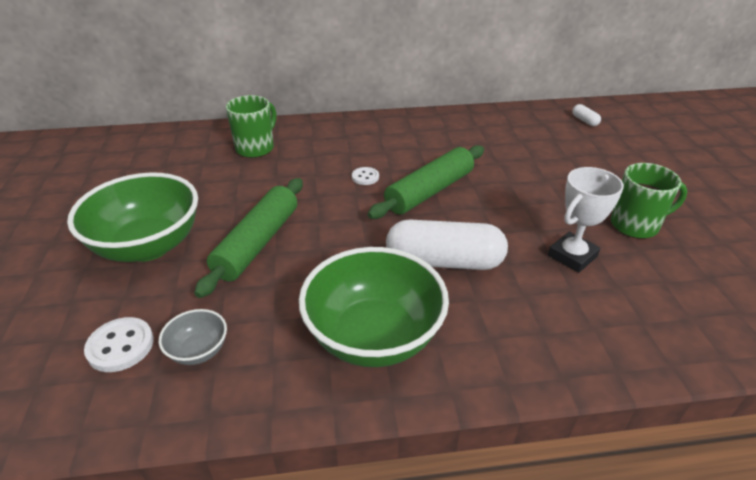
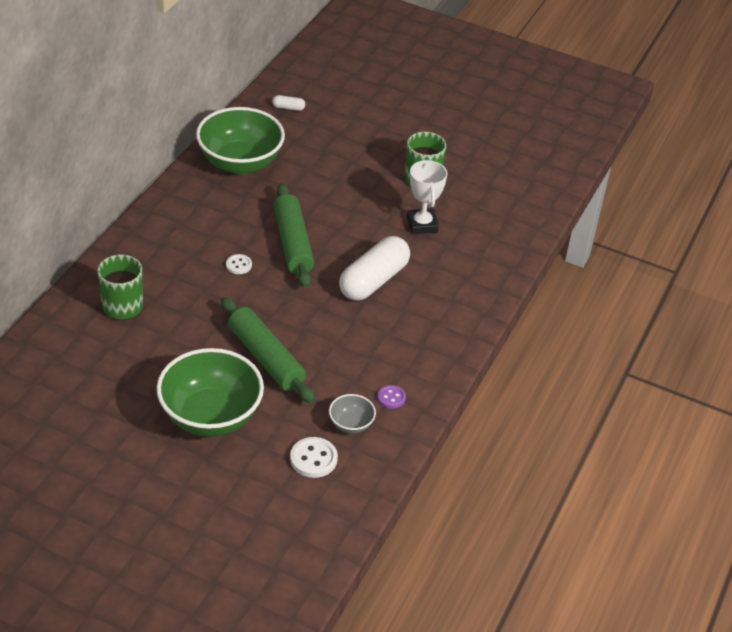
camera: 60 degrees left, 5 degrees up
green bowl [299,247,449,367] -> green bowl moved to [196,107,285,174]
none -> purple button [377,385,406,408]

